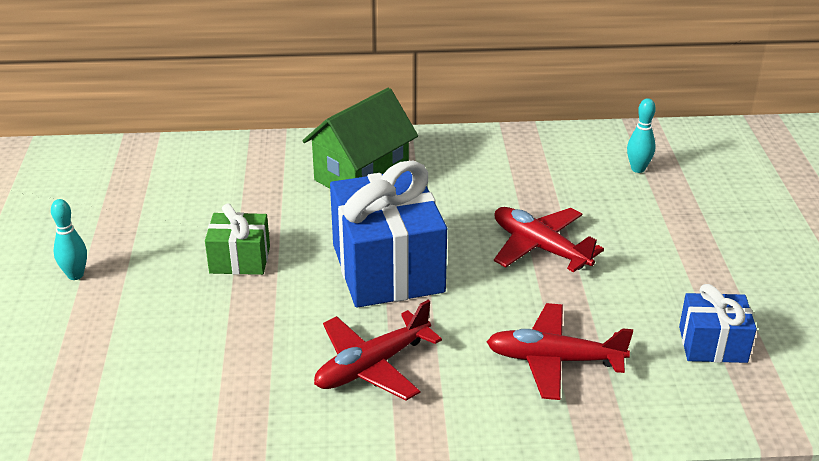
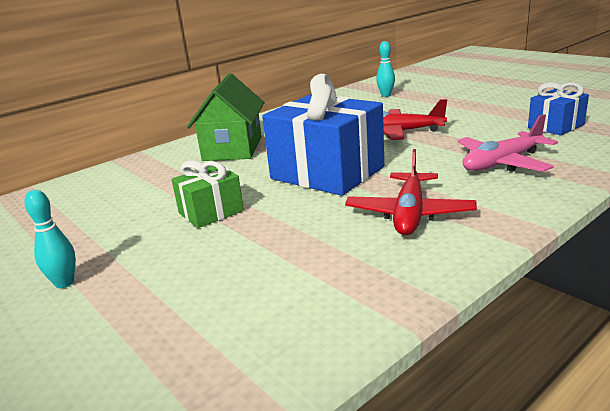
camera: 35 degrees left, 10 degrees down
red plane [487,303,633,400] -> pink plane [458,114,558,172]

